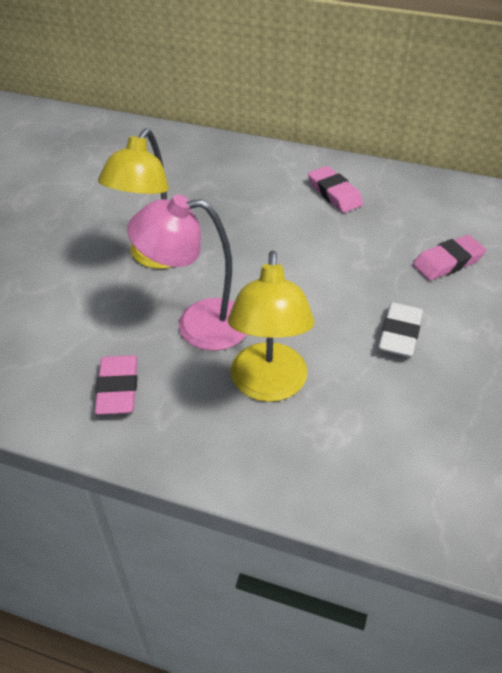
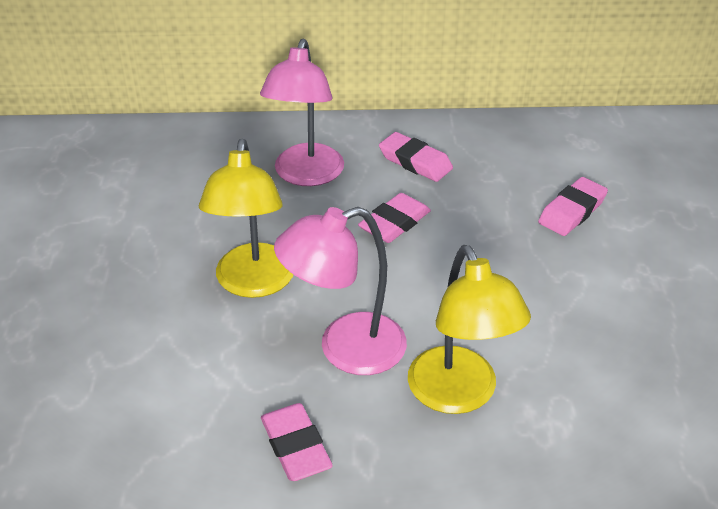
camera: 20 degrees left, 5 degrees down
white eraser [379,303,423,357] -> none
none -> pink lamp [260,39,344,186]
none -> pink eraser [358,193,431,243]

